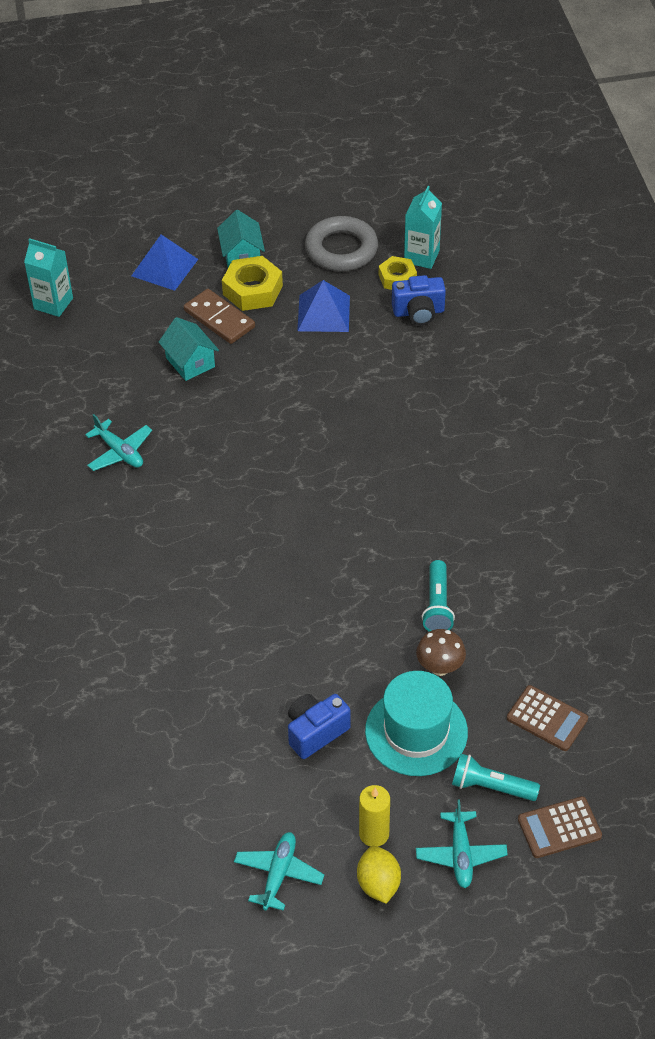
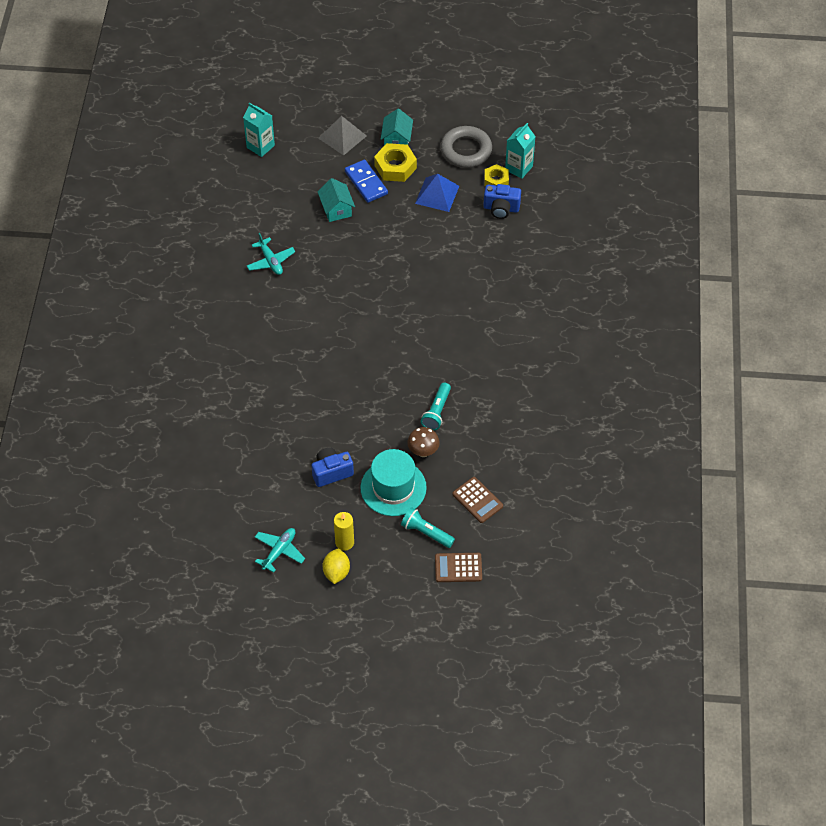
camera: 15 degrees right, 5 degrees up
blue pyramid [131,234,198,291] -> grey pyramid [318,116,367,156]
brown domino [184,289,255,344] -> blue domino [345,160,388,203]
turquoise plane [416,799,508,888] -> none

